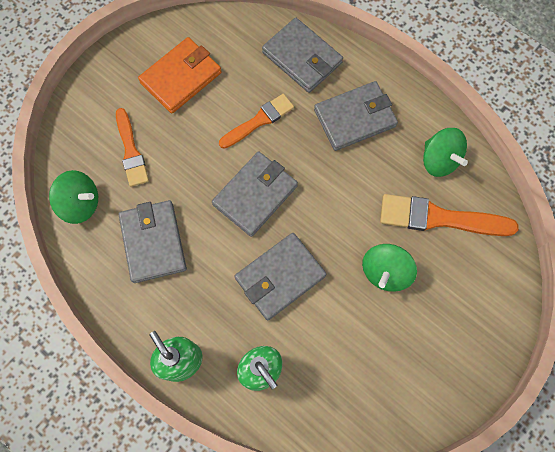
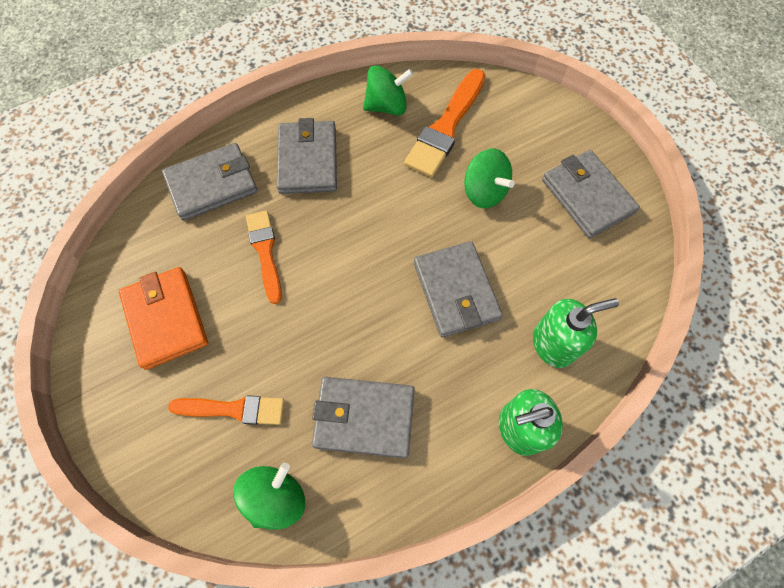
camera: 70 degrees left, 5 degrees down
grey wallet [212,151,298,237] -> grey wallet moved to [542,150,640,239]

